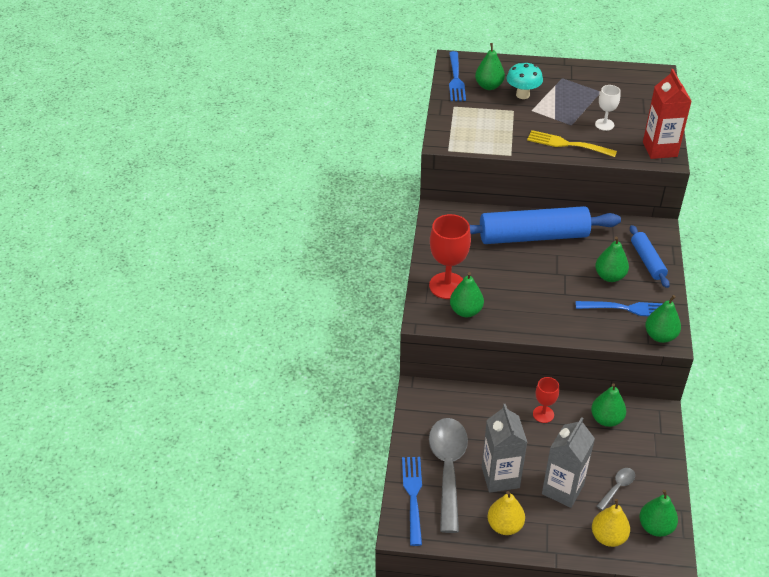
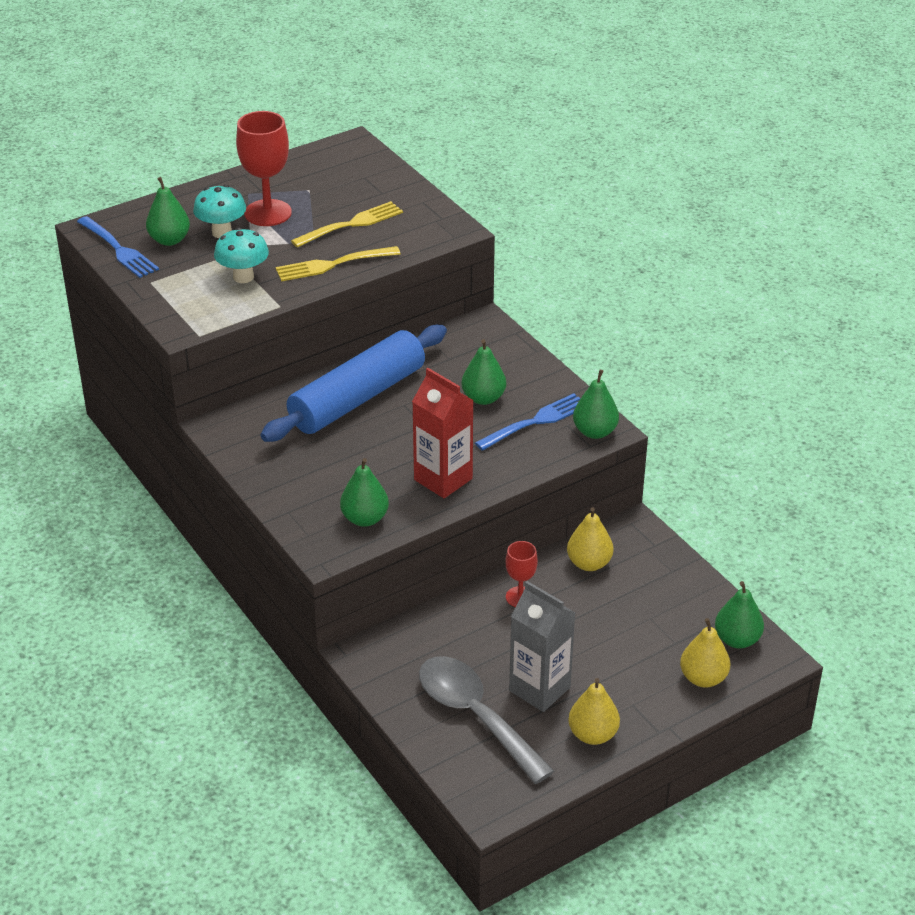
camera: 40 degrees left, 5 degrees down
blue fork [402,457,422,546] -> none
red goblet [429,214,471,299] -> red goblet moved to [236,111,292,226]
grey carton [542,417,595,508] -> none
green pear [591,383,626,427] -> yellow pear [567,507,613,571]
white goblet [595,85,621,131] -> yellow fork [291,201,403,248]
grey spoon [597,468,635,511] -> none
blue rolling pin [630,225,670,288] -> none
red carton [643,69,692,159] -> red carton moved to [412,368,474,498]
none -> turquoise mushroom [214,228,269,283]

